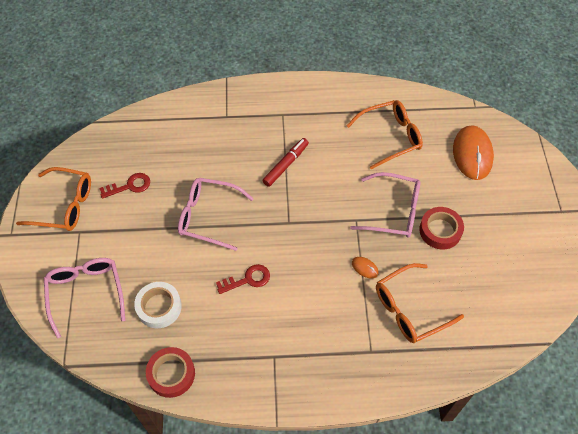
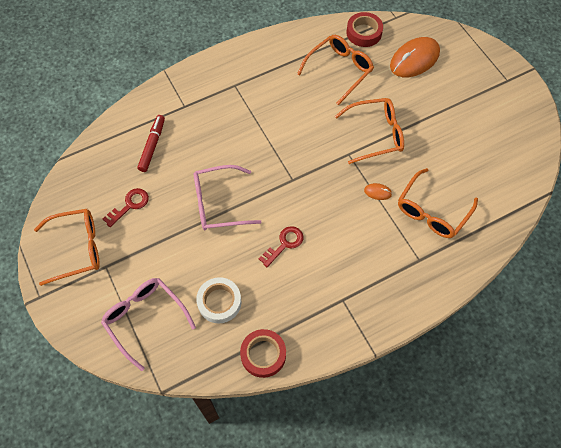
camera: 25 degrees left, 5 degrees up
red marker [262,138,309,187] -> red marker moved to [137,115,165,172]
pink glasses [350,172,420,238] -> orange glasses [335,98,404,164]
red tape [419,207,464,250] -> red tape moved to [346,12,383,47]
orange mouse [453,125,494,180] -> orange mouse turned 75 degrees clockwise [390,37,440,77]

